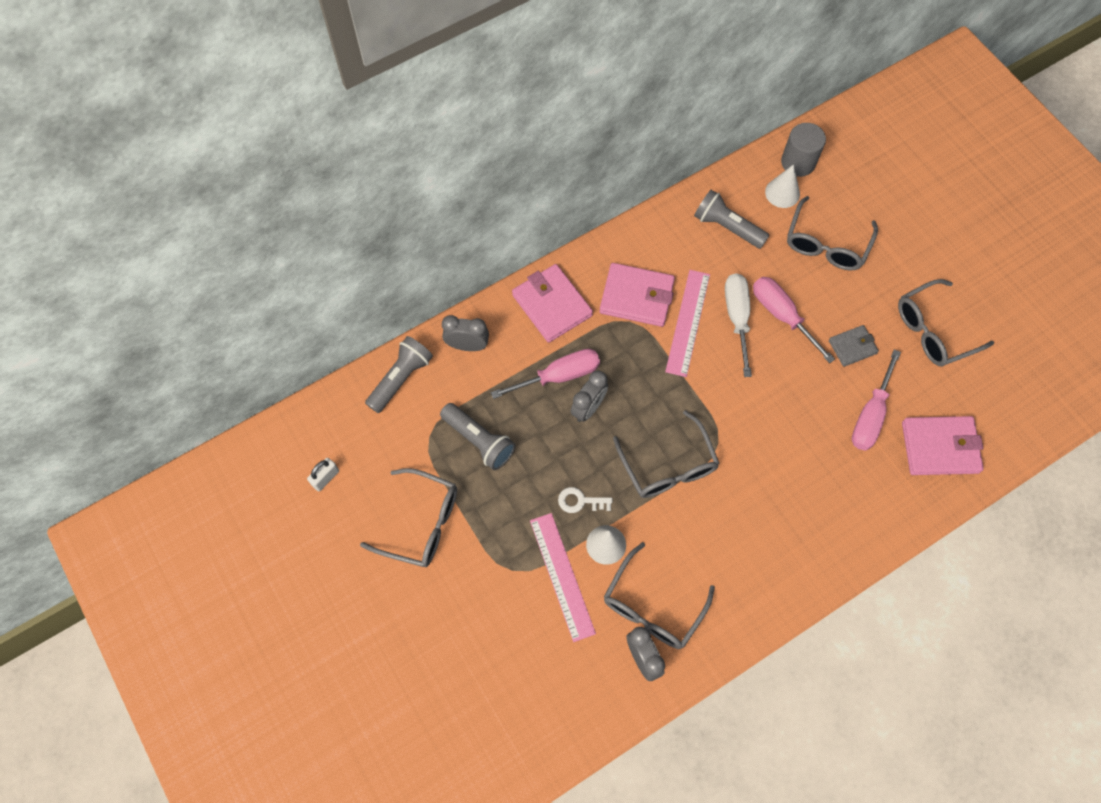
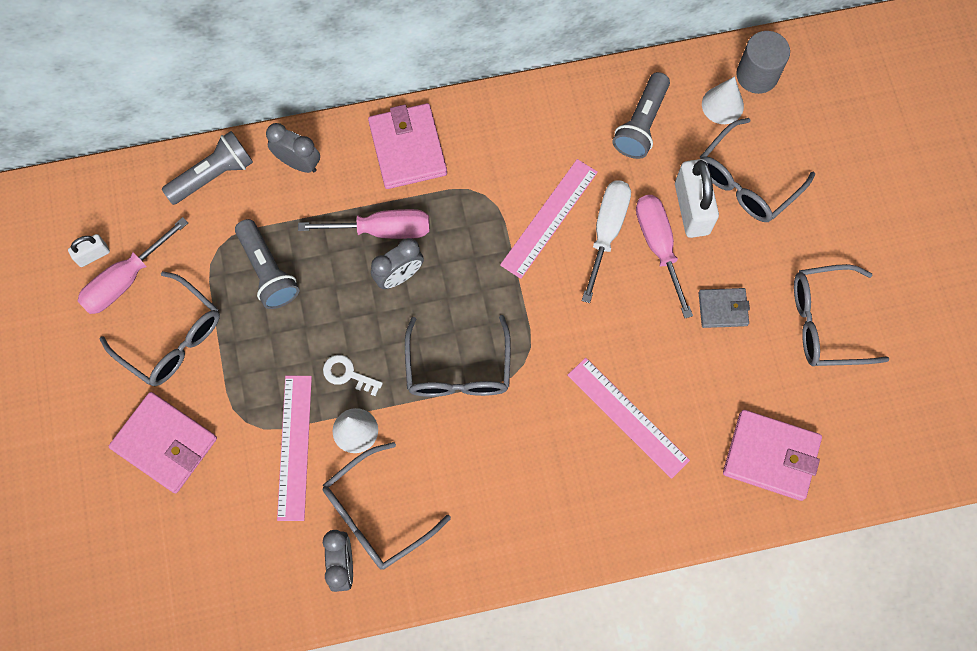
camera: 20 degrees right, 5 degrees up
pink wallet [600,263,675,327] -> pink wallet moved to [109,392,217,493]
grey flashlight [694,190,770,249] -> grey flashlight turned 120 degrees counterclockwise [612,72,670,159]
pink screwdriver [852,349,901,451] -> pink screwdriver moved to [78,217,188,314]
none -> pink ruler [567,358,690,479]
none -> white padlock [675,159,719,238]

